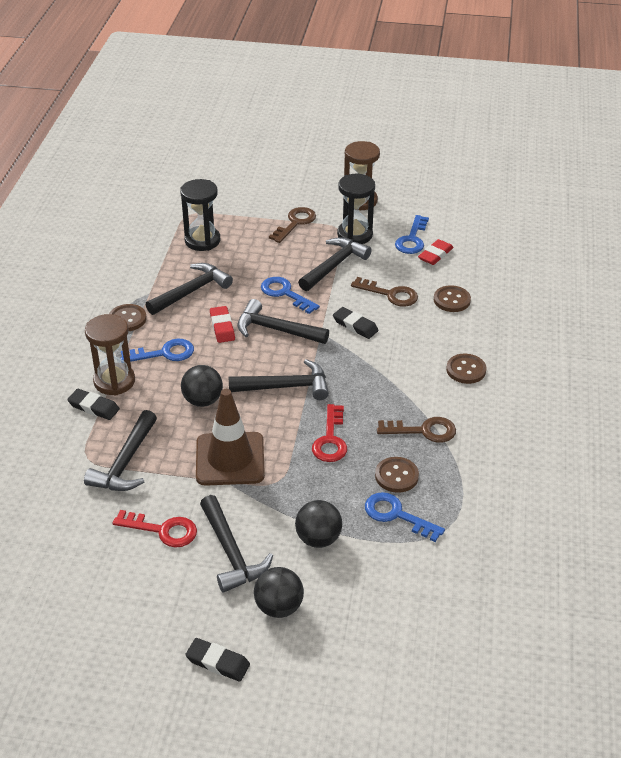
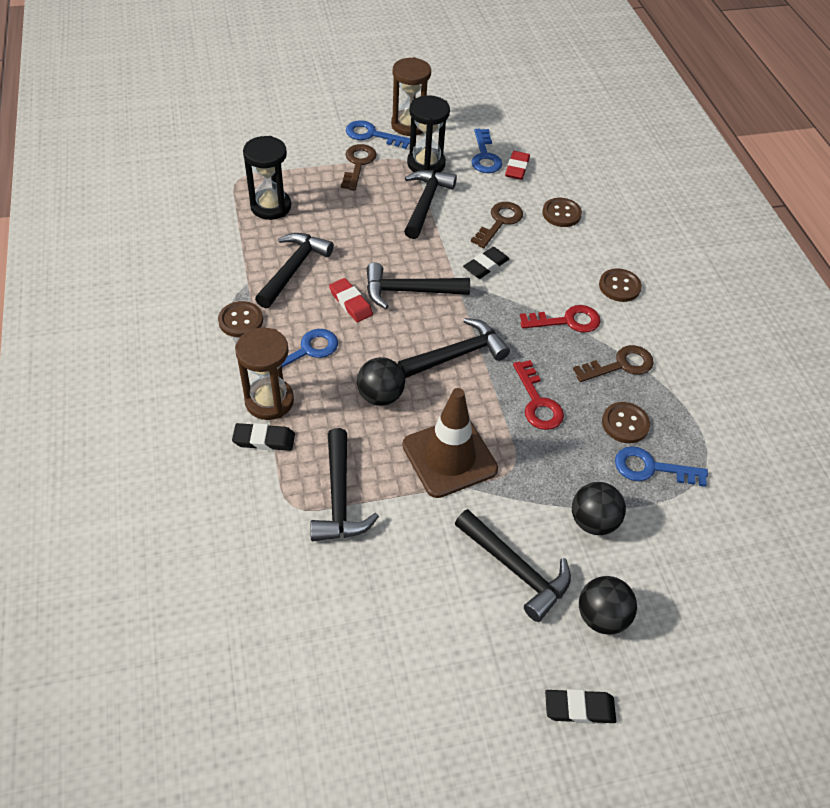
camera: 25 degrees left, 10 degrees up
red key [112,510,197,548] -> red key moved to [520,305,601,333]
blue key [261,277,320,314] -> blue key moved to [346,120,410,149]
black eraser [333,307,379,339] -> black eraser turned 60 degrees counterclockwise [463,247,509,279]
brown key [351,277,418,307] -> brown key turned 60 degrees counterclockwise [471,202,523,248]

